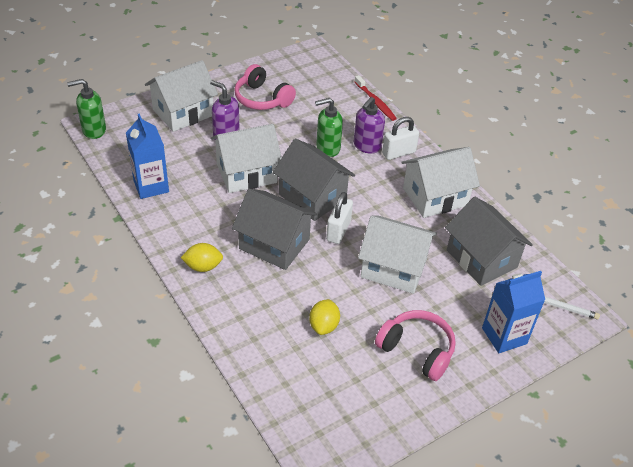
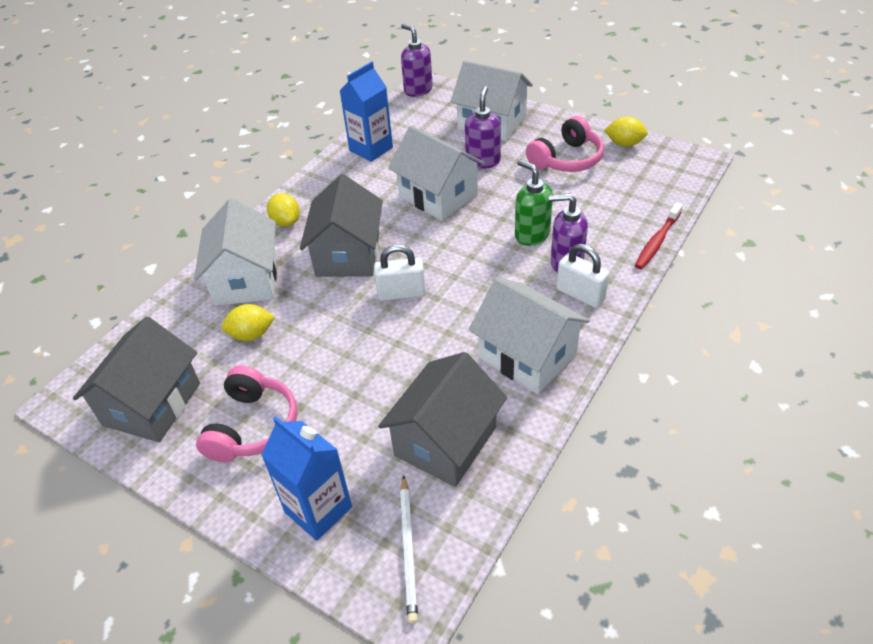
camera: 70 degrees right, 0 degrees up
green soap dispenser [67,79,106,139] -> purple soap dispenser [401,23,433,97]
pink headphones [234,64,296,110] -> pink headphones turned 150 degrees counterclockwise [526,116,604,172]
grey house [273,138,355,221] -> grey house moved to [73,316,200,442]
white house [358,215,437,294] -> white house moved to [194,198,277,306]
none -> yellow lemon [604,116,648,147]

